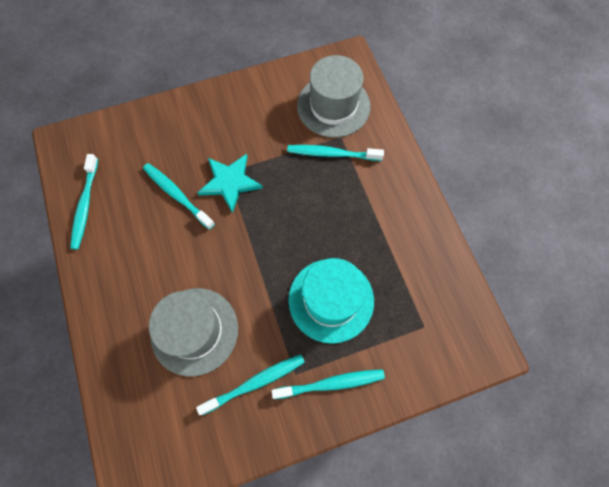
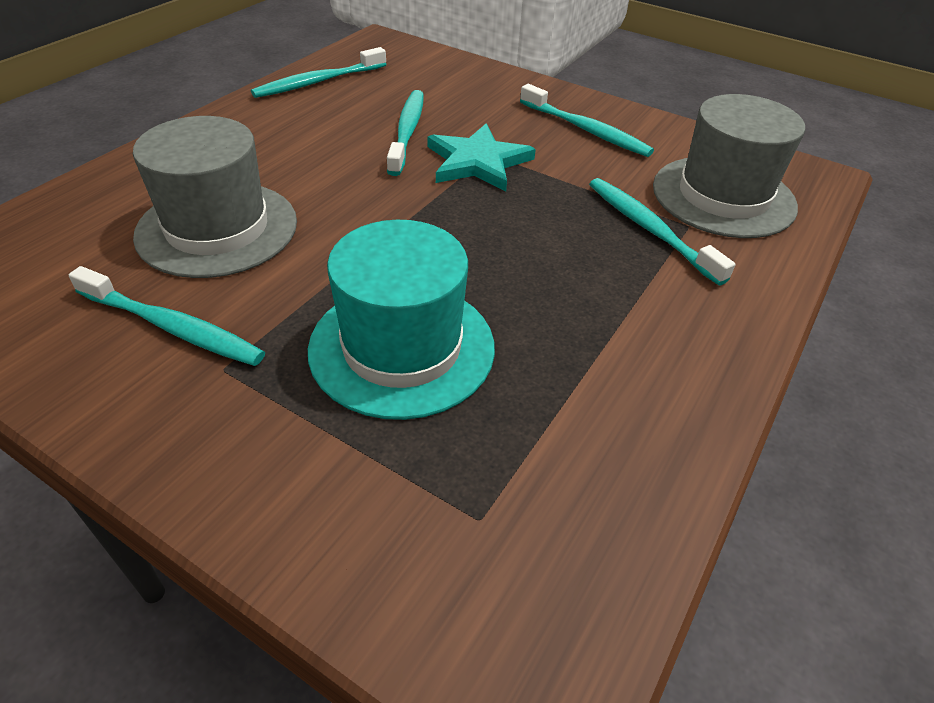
camera: 50 degrees right, 25 degrees down
turquoise toothbrush [271,369,385,399] -> turquoise toothbrush moved to [520,84,654,157]

